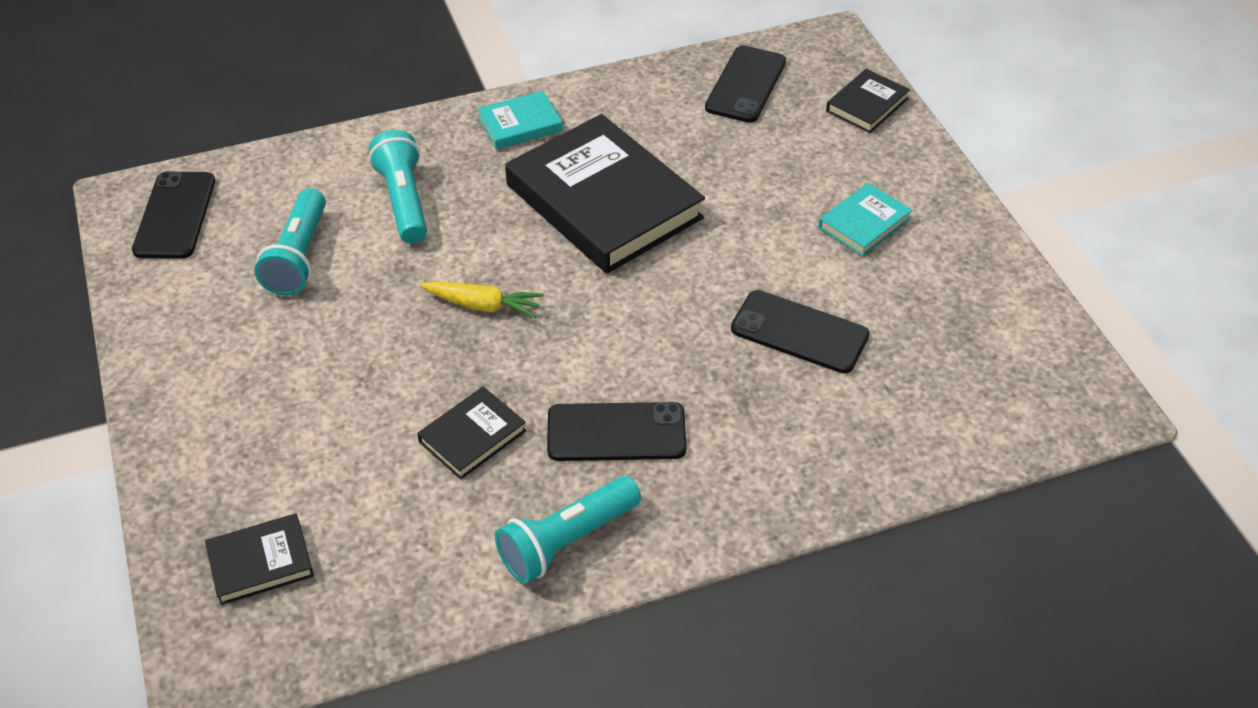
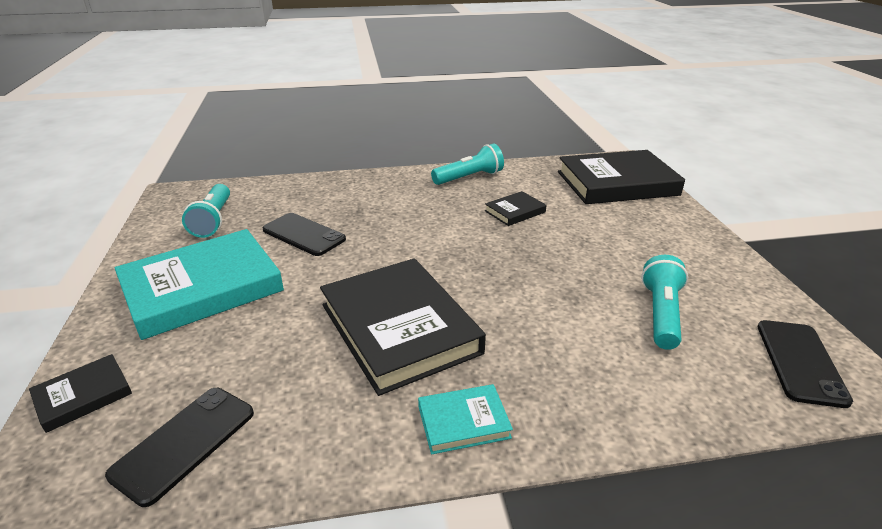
camera: 170 degrees left, 15 degrees down
black book [205,514,314,605] -> black book [558,150,685,204], size x2.19
turquoise flashlight [369,130,427,243] -> turquoise flashlight moved to [182,184,230,238]
yellow carrot [420,281,544,318] -> none
black phone [547,402,686,461] -> none
turquoise book [819,183,912,257] -> turquoise book [115,229,284,340], size x2.19

